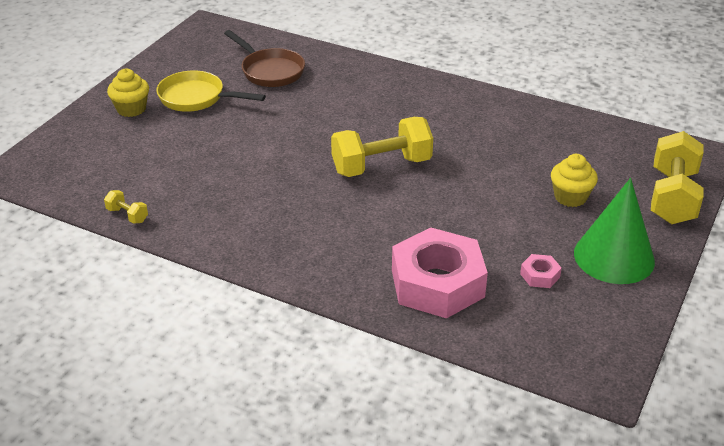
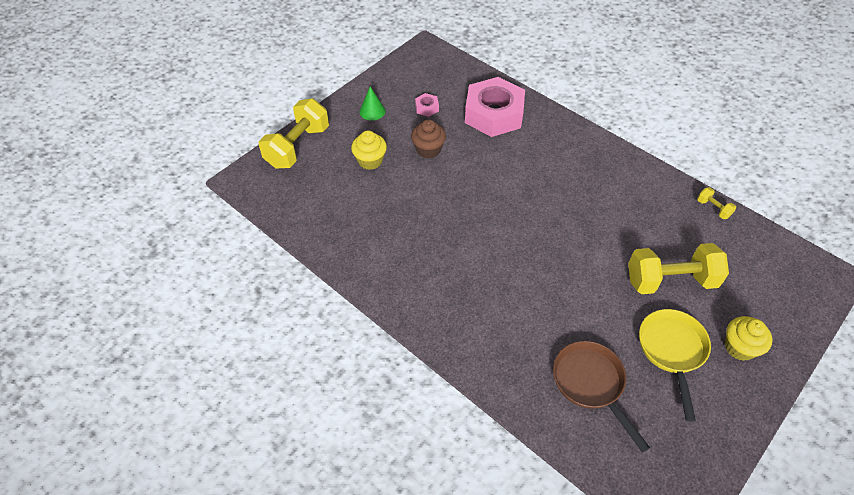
camera: 165 degrees left, 15 degrees up
yellow pan [156,70,266,112] -> yellow pan turned 120 degrees counterclockwise [639,309,711,422]
yellow dumbbell [331,117,433,177] -> yellow dumbbell moved to [628,243,729,294]
green cone [574,178,655,284] -> green cone [359,87,385,121], size x0.49
none -> brown cupcake [411,119,446,158]

